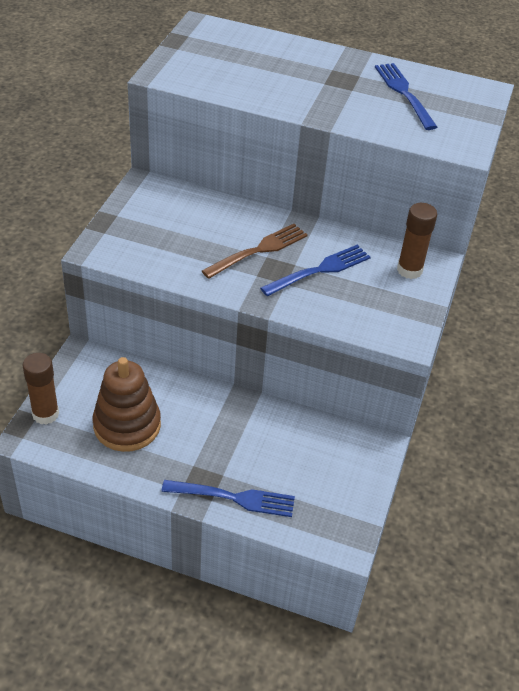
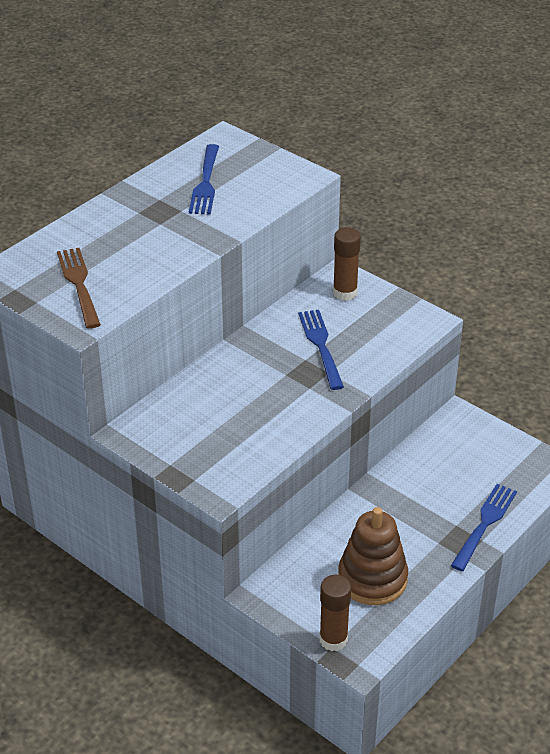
camera: 65 degrees left, 5 degrees down
brown fork [202,224,308,279] -> brown fork moved to [57,248,101,329]
blue fork [375,63,437,130] -> blue fork turned 90 degrees counterclockwise [189,144,219,215]

